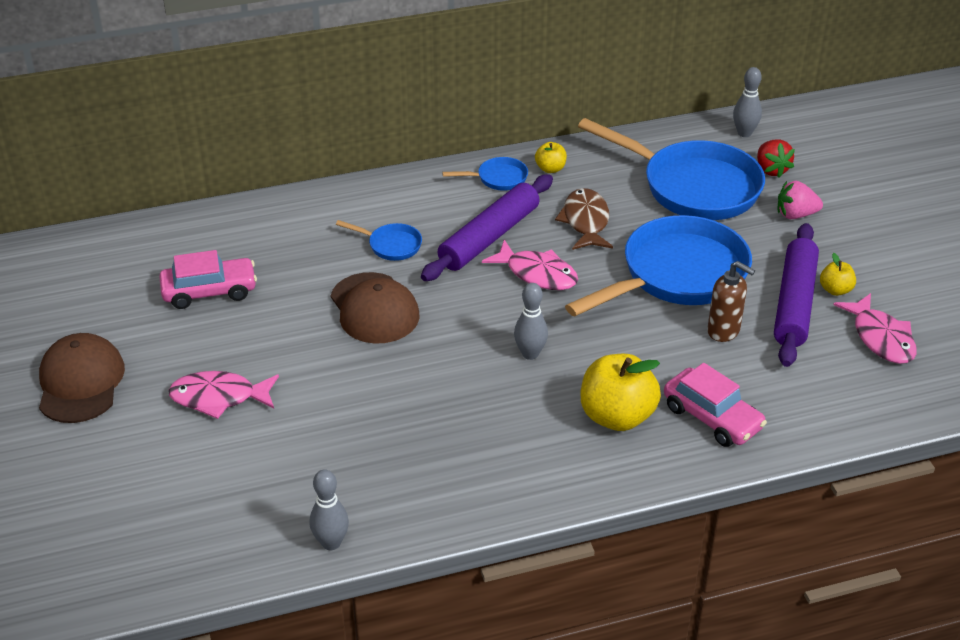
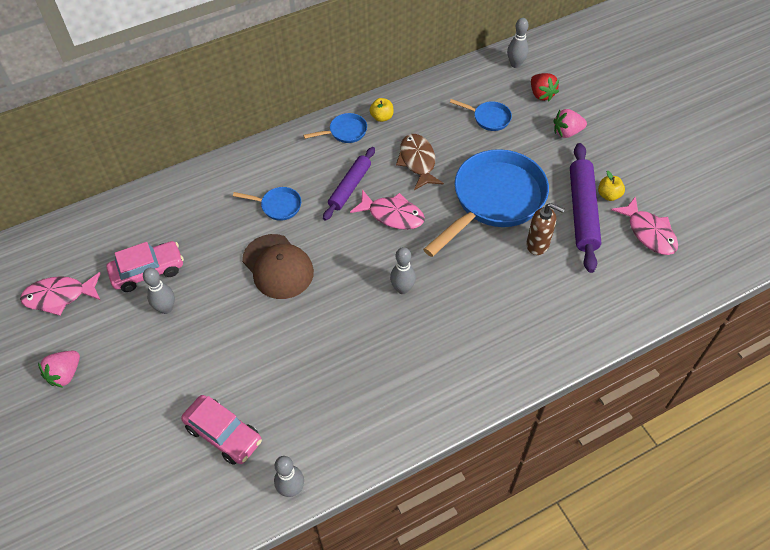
camera: 10 degrees left, 15 degrees up
brown cap [39,333,125,423] -> pink strawberry [38,351,80,388]
pink fish [168,371,279,419] -> pink fish moved to [20,272,101,316]
purple rolling pin [421,174,553,281] -> purple rolling pin [323,147,375,221], size x0.66
blue pan [578,118,765,220] -> blue pan [450,99,512,131], size x0.43
yellow apple [581,354,661,431] -> none
pink car [664,363,767,447] -> pink car moved to [181,395,262,465]
none -> grey bowling pin [143,268,175,314]

